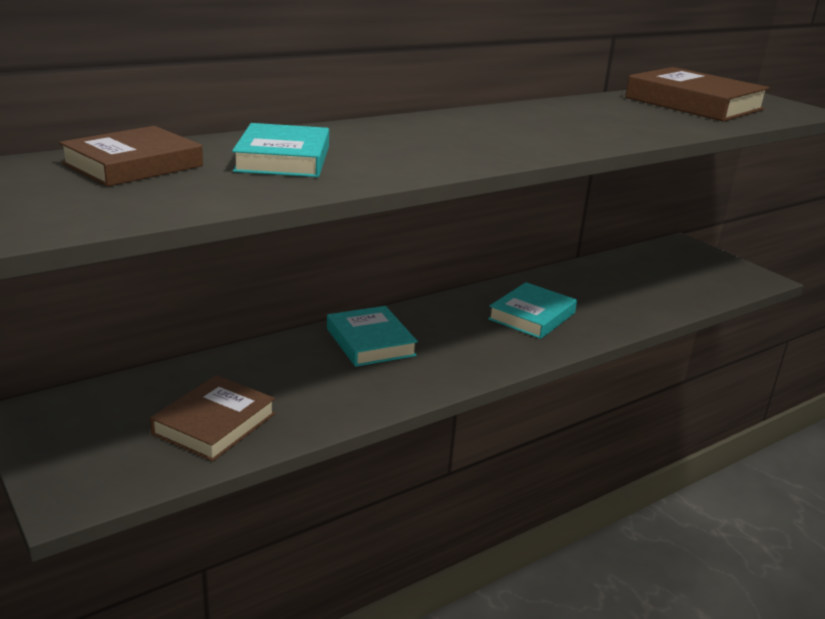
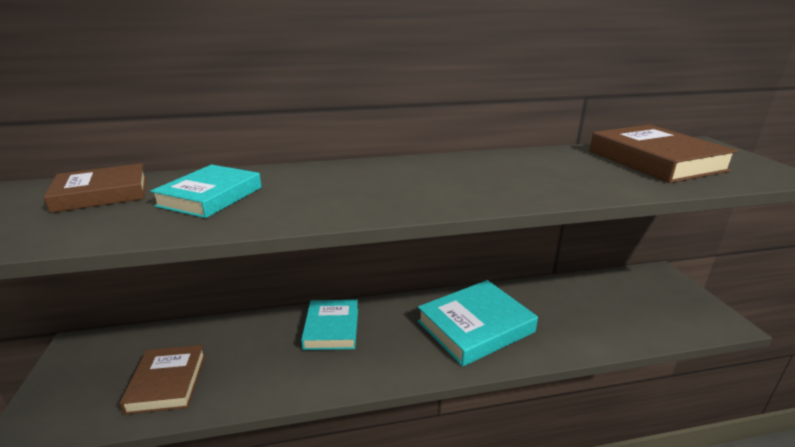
camera: 25 degrees right, 0 degrees up
brown book [150,375,275,461] -> brown book turned 60 degrees counterclockwise [119,345,206,415]
turquoise book [488,282,577,339] -> turquoise book [417,280,538,367], size x1.51

